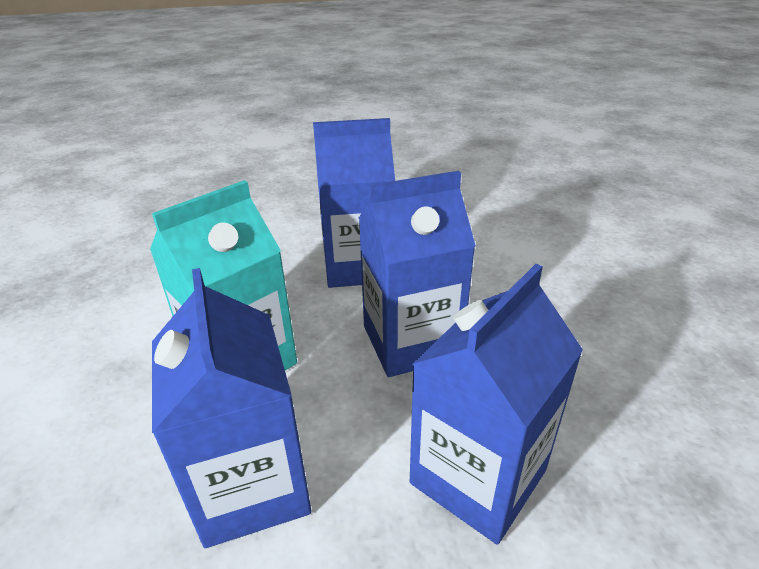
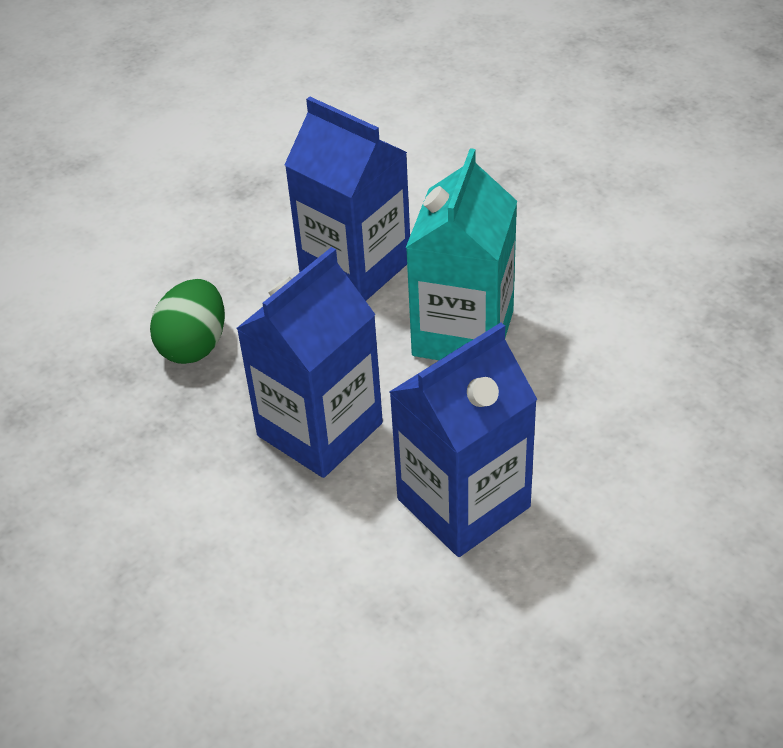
camera: 150 degrees right, 10 degrees up
blue carton [410,264,583,544] -> green egg [150,279,225,364]

